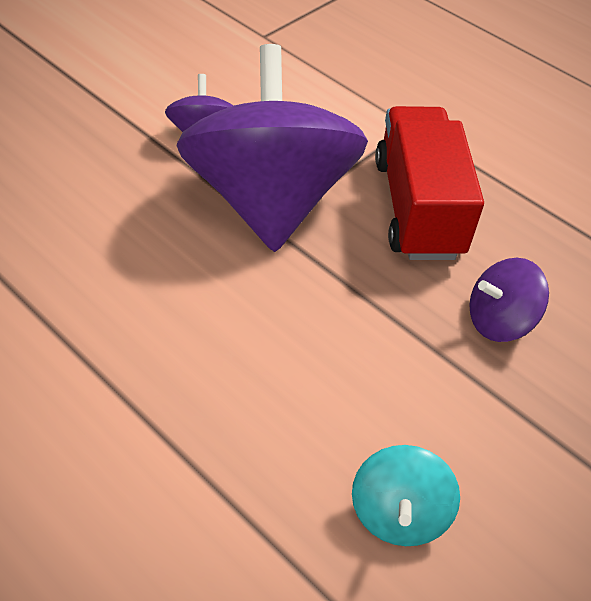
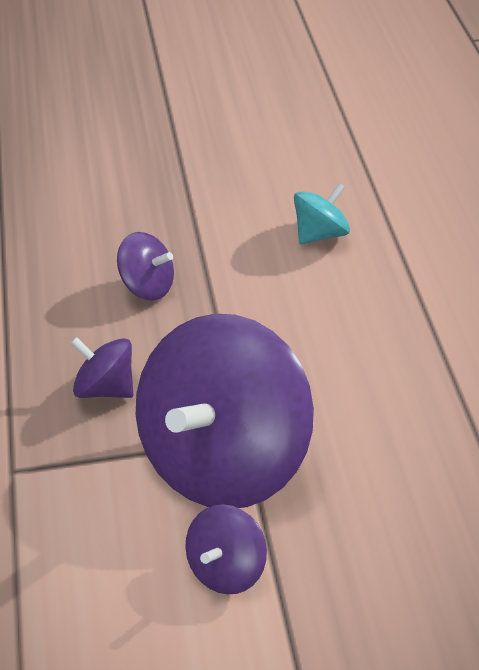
camera: 140 degrees left, 5 degrees down
red truck [375,106,484,260] -> purple spinning top [71,337,134,398]

